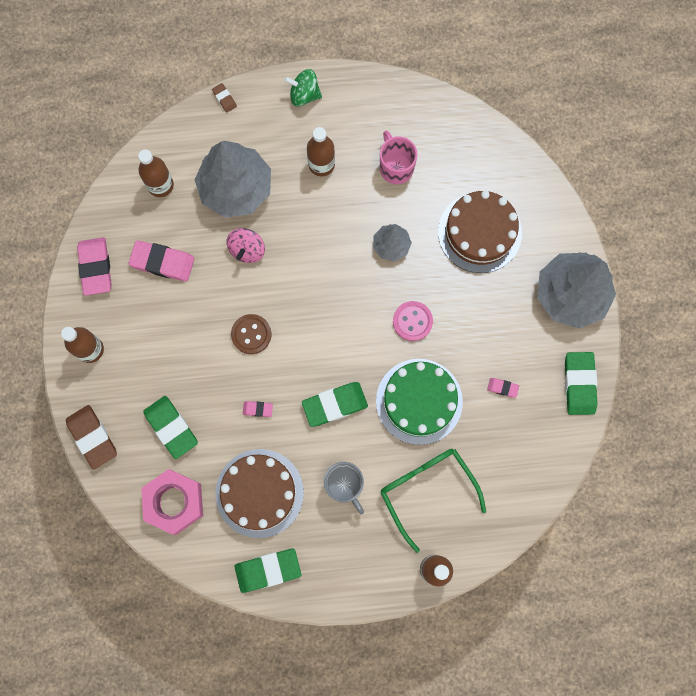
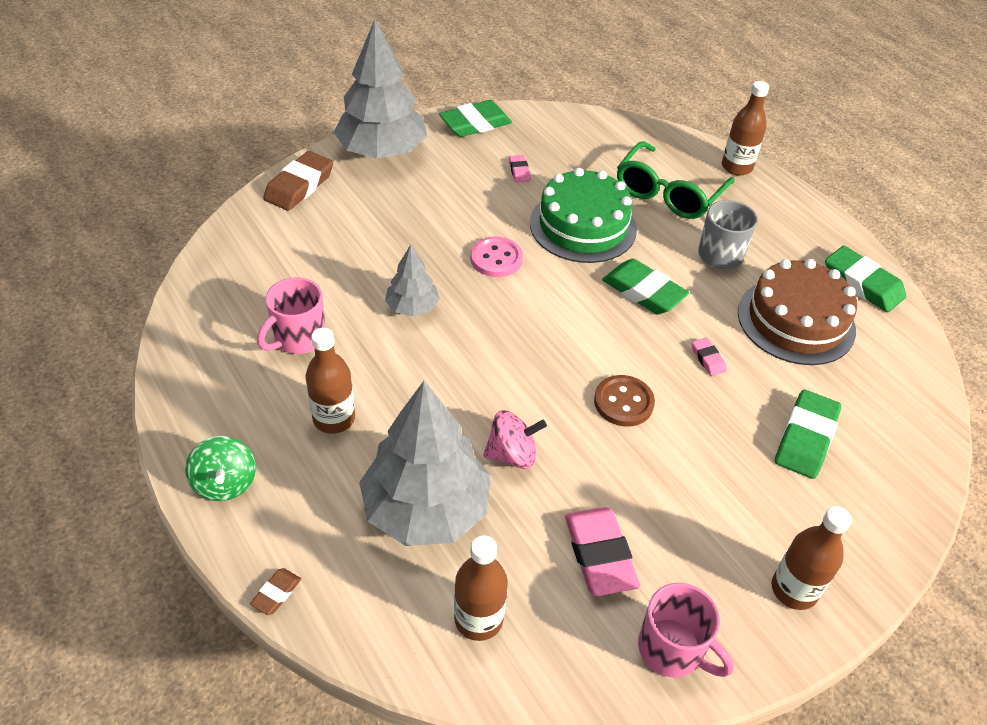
camera: 120 degrees left, 30 degrees down
brown eraser [66,405,117,470] -> brown eraser moved to [263,151,333,211]
pink eraser [77,237,112,296] -> pink mug [638,583,734,678]
pink nut [141,469,203,535] -> none
brown cake [438,190,522,273] -> none

